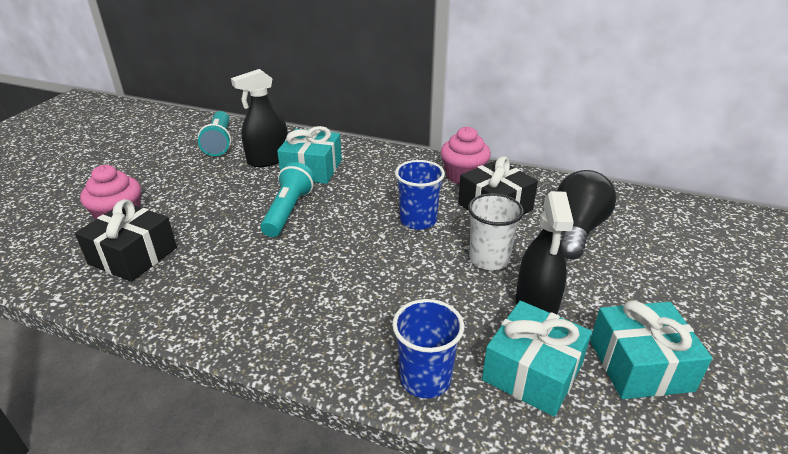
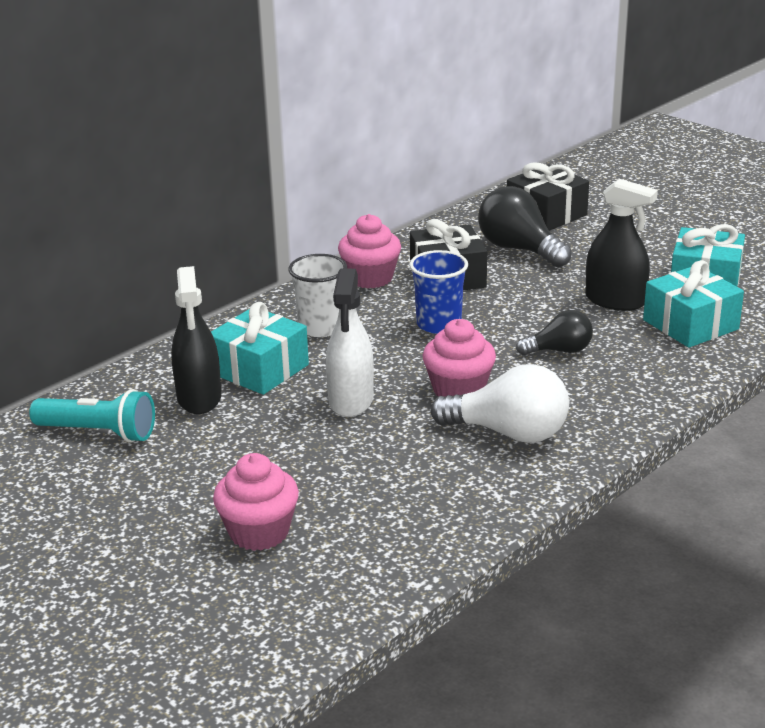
camera: 65 degrees left, 5 degrees down
black gift [75,199,177,282] -> black gift moved to [507,162,589,231]
turquoise flashlight [260,162,315,237] -> white spray bottle [326,268,374,417]
blue cup [392,299,464,398] -> none
white cup [468,193,524,270] -> white cup moved to [289,254,347,337]
none -> pink cupcake [423,319,496,397]
none -> white light bulb [431,364,569,443]
none -> black light bulb [516,310,593,355]

